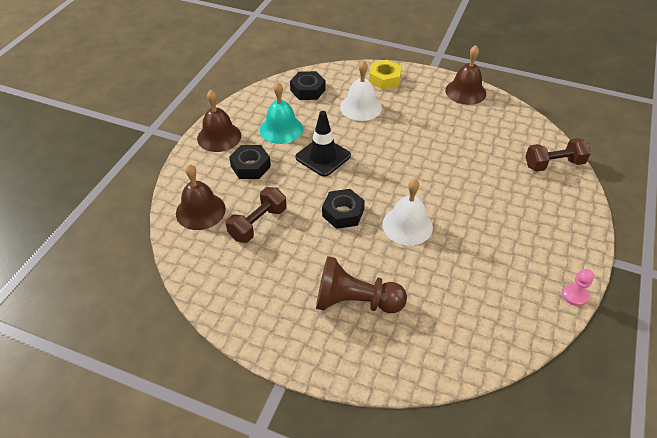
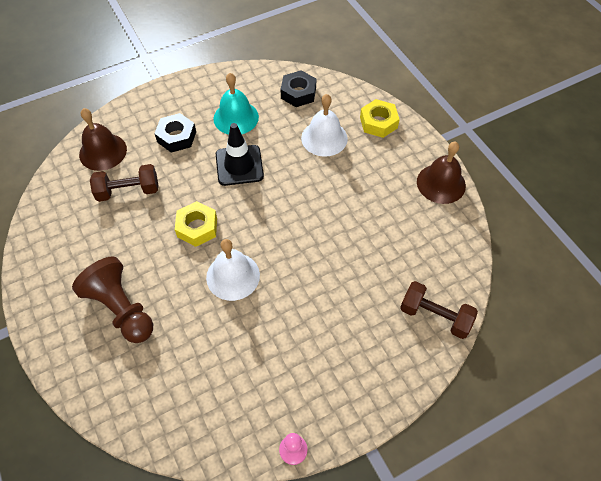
camera: 40 degrees right, 10 degrees up
brown bell [197,90,241,152] -> none
black nut [322,189,365,229] -> yellow nut [175,201,217,247]

